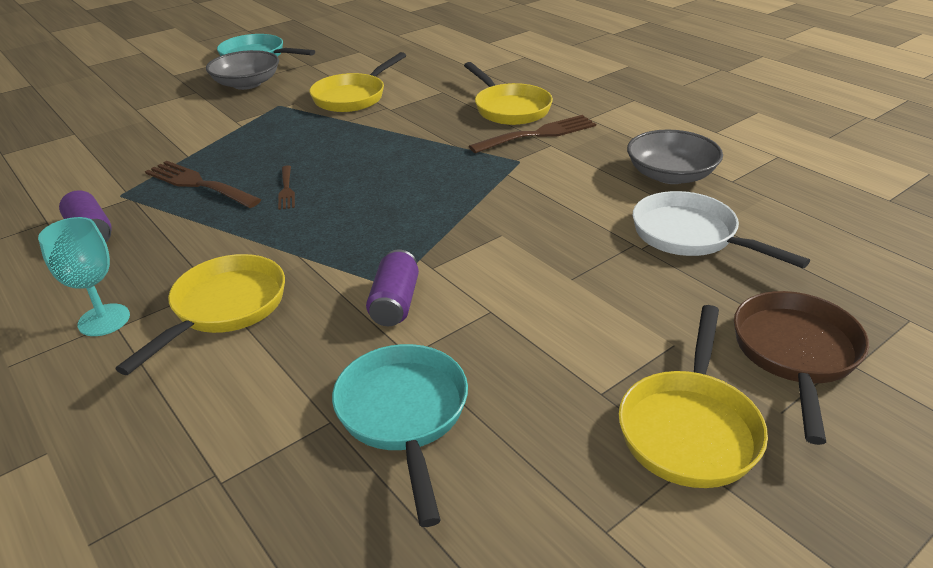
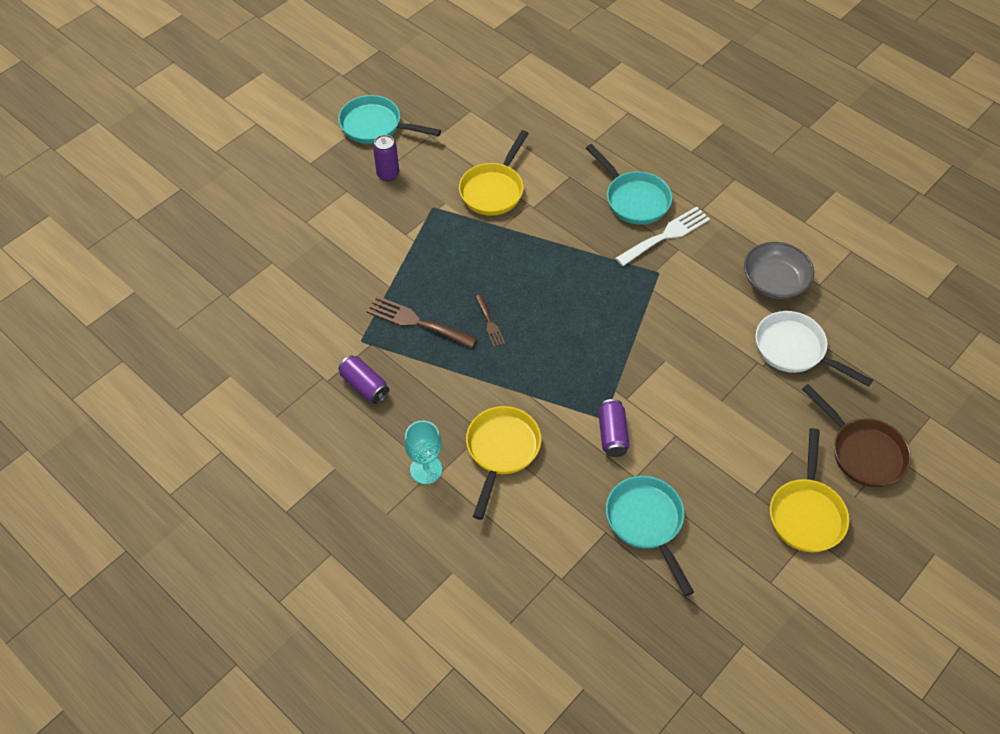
camera: 10 degrees left, 20 degrees up
grey bowl [206,50,279,90] -> purple can [373,135,399,181]
yellow pan [464,62,553,125] -> turquoise pan [586,144,672,225]
brown fork [469,115,596,154] -> white fork [616,206,710,266]
brown pan [734,291,869,445] -> brown pan turned 135 degrees clockwise [802,384,911,487]

